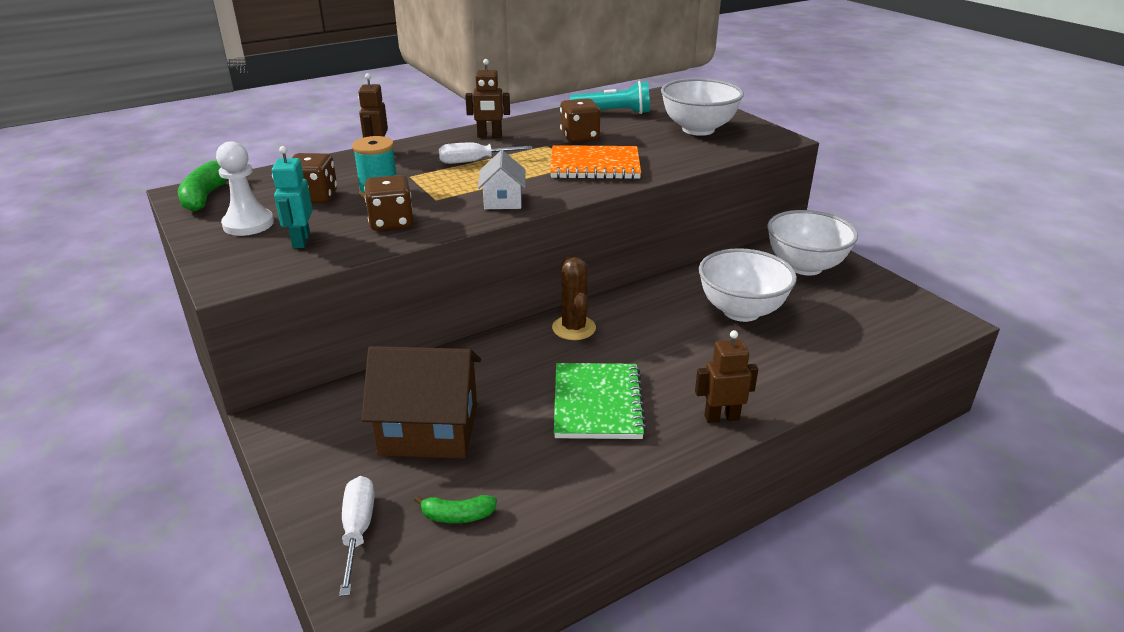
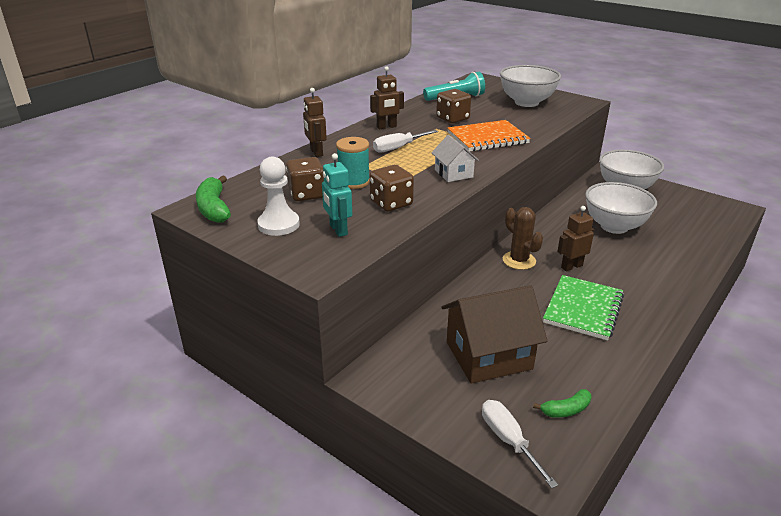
camera: 20 degrees left, 0 degrees up
green notebook [554,363,647,439] -> green notebook turned 45 degrees clockwise [543,275,624,340]
brown robot [695,330,758,423] -> brown robot moved to [557,206,594,271]

